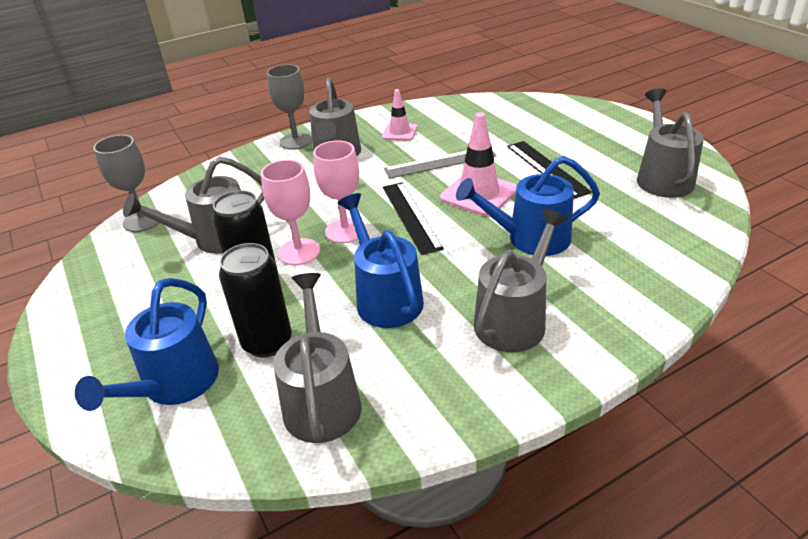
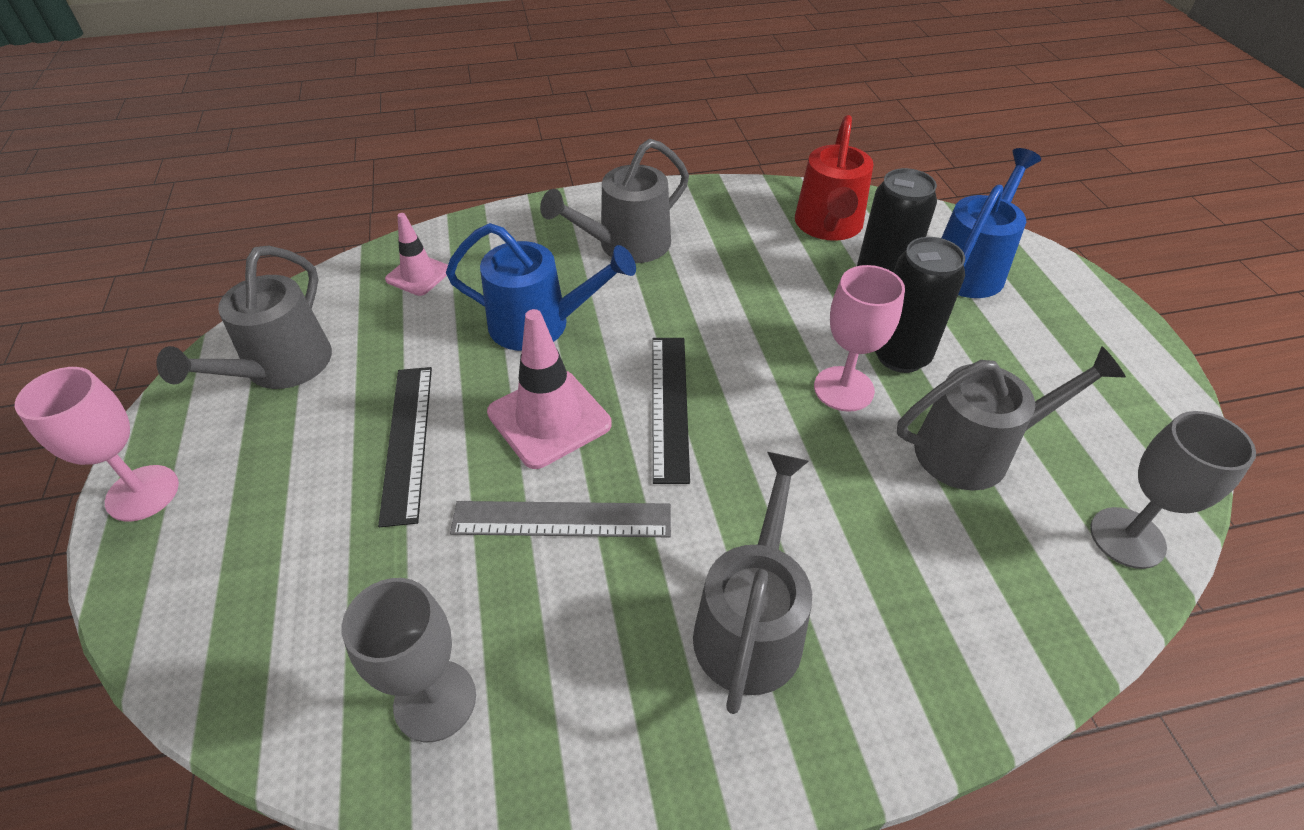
camera: 165 degrees left, 10 degrees up
grey goblet [267,64,312,150] -> grey goblet moved to [342,578,476,743]
grey watering can [273,273,362,443] -> red watering can [795,115,874,241]
pink goblet [313,140,365,243] -> pink goblet moved to [15,367,179,522]
blue watering can [338,193,424,328] -> none
pink traffic cone [382,89,417,141] -> pink traffic cone moved to [385,213,448,296]

